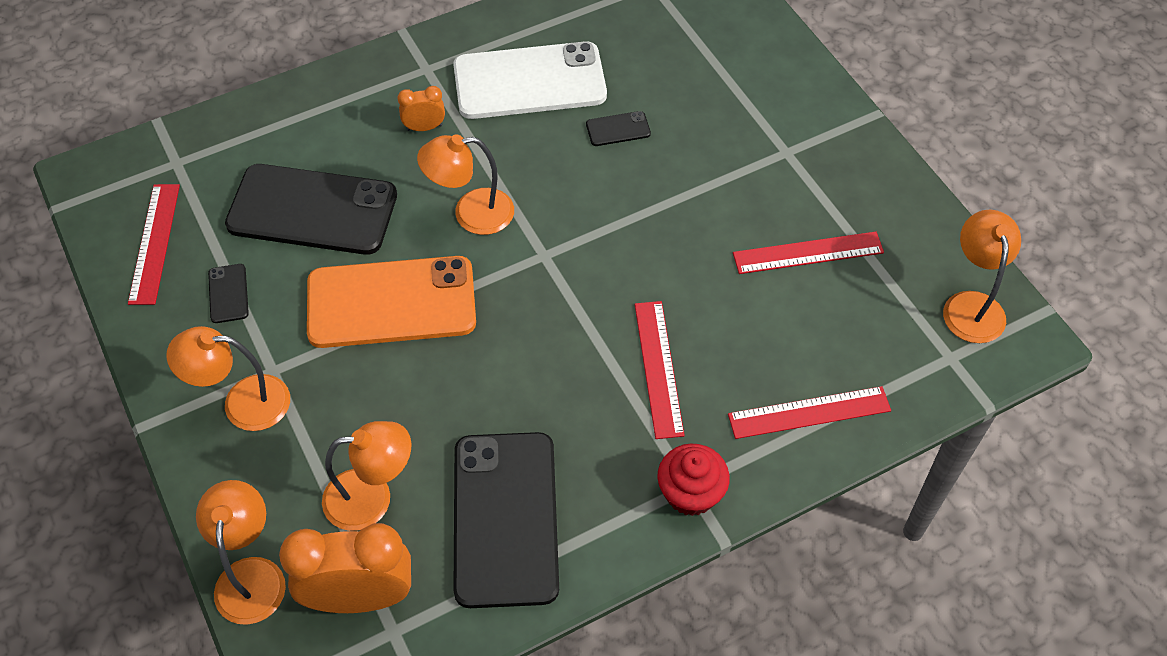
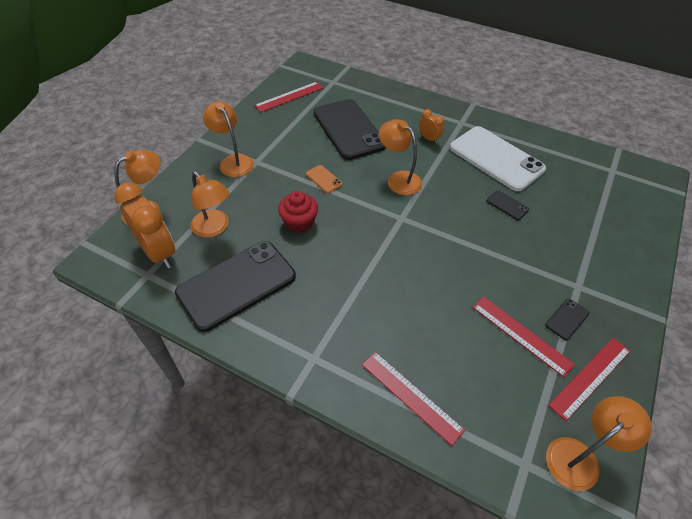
camera: 55 degrees right, 5 degrees down
black phone [208,264,249,323] -> black phone moved to [545,298,589,340]
orange phone [307,256,476,348] -> orange phone [306,165,343,193], size x0.40
red ruler [635,301,685,439] -> red ruler moved to [548,338,631,421]
red cupcake [657,444,730,516] -> red cupcake moved to [278,191,318,233]

